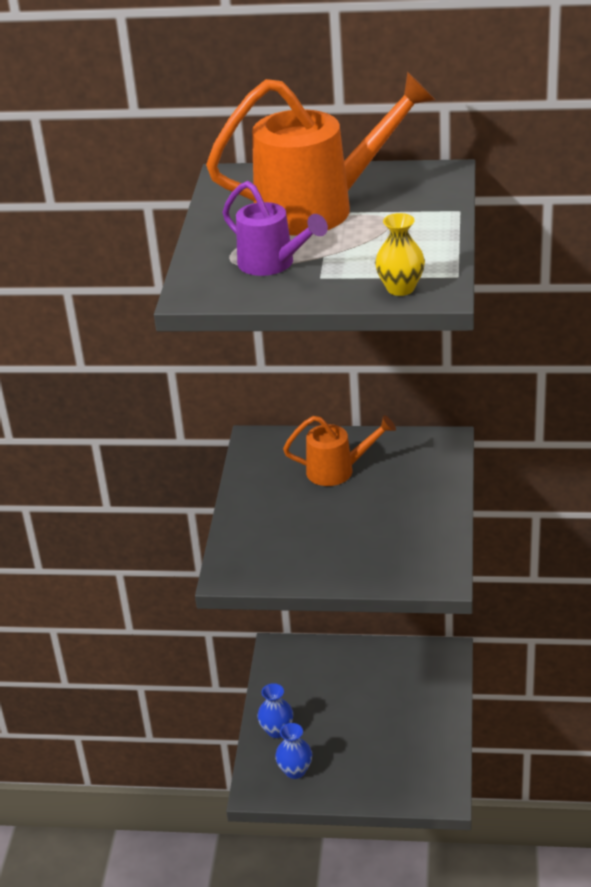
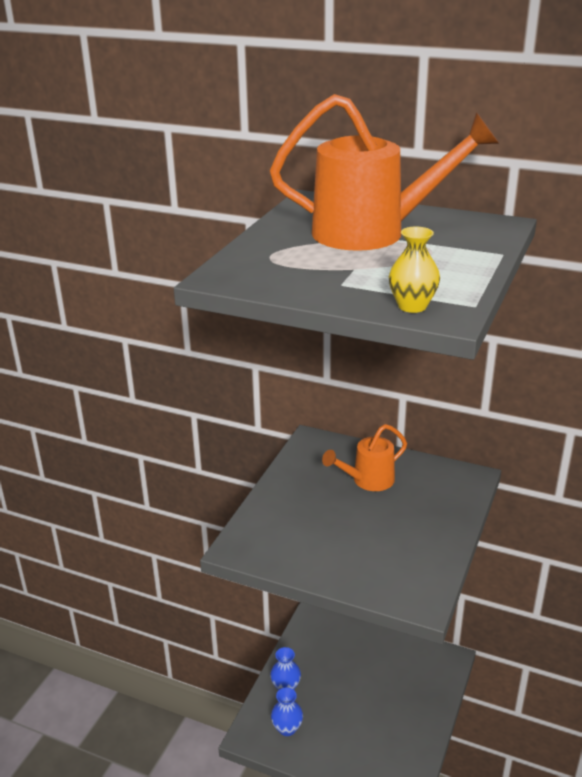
camera: 15 degrees right, 5 degrees down
purple watering can [223,181,328,276] -> none
orange watering can [283,415,396,486] -> orange watering can turned 135 degrees clockwise [322,424,407,491]

